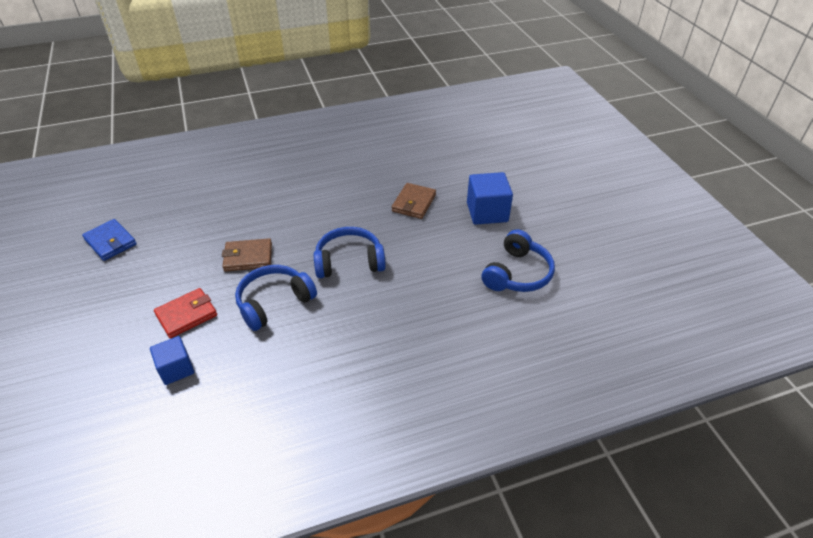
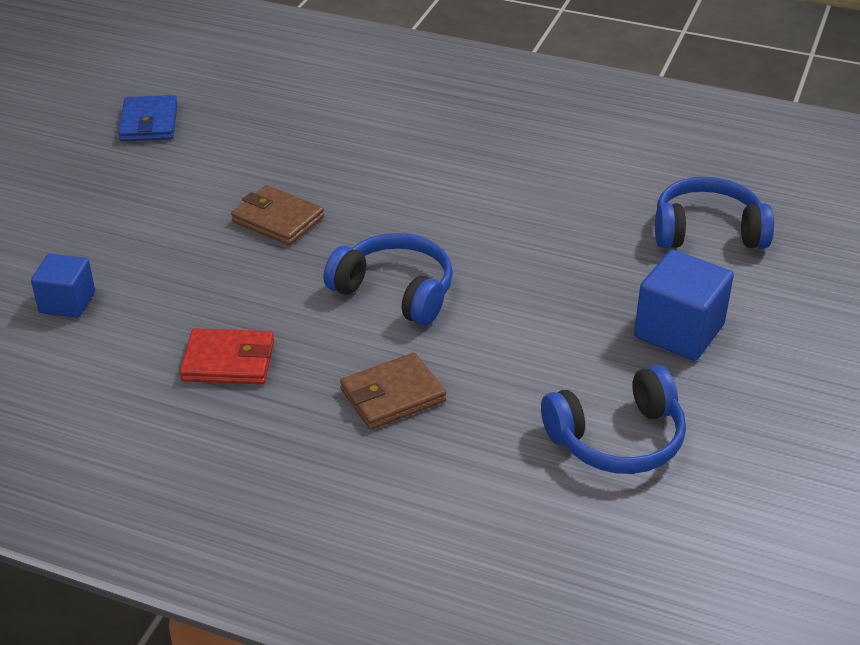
camera: 40 degrees right, 5 degrees down
red wallet [154,288,217,339] -> red wallet moved to [180,328,274,384]
blue headphones [235,265,317,331] -> blue headphones moved to [655,177,774,249]
brown wallet [392,183,436,219] -> brown wallet moved to [340,353,446,430]

